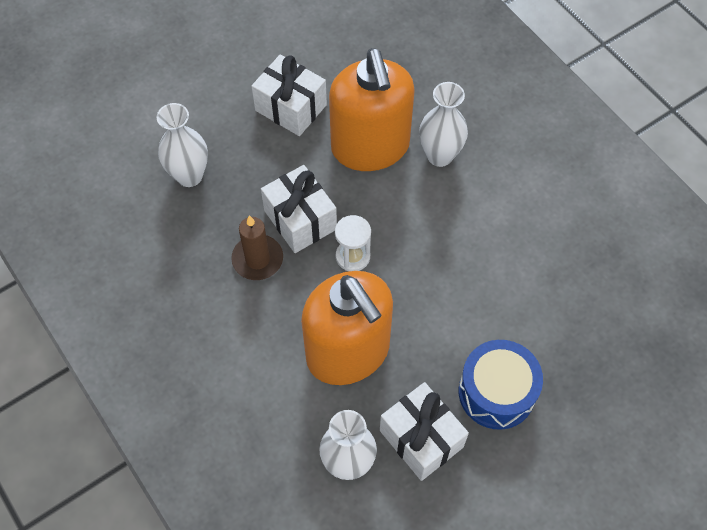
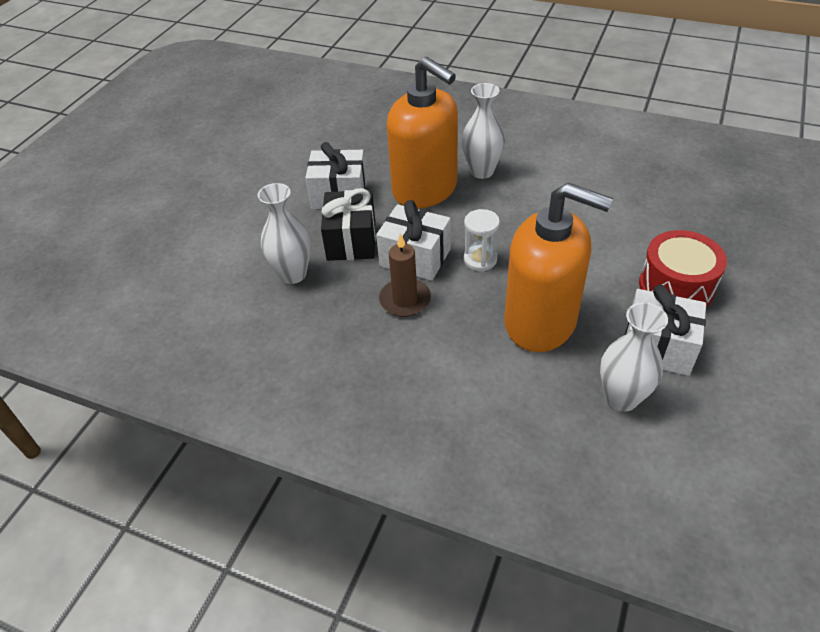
camera: 30 degrees left, 15 degrees down
blue drum [459,340,543,430] -> red drum [639,230,727,307]
none -> black gift [321,188,376,261]

